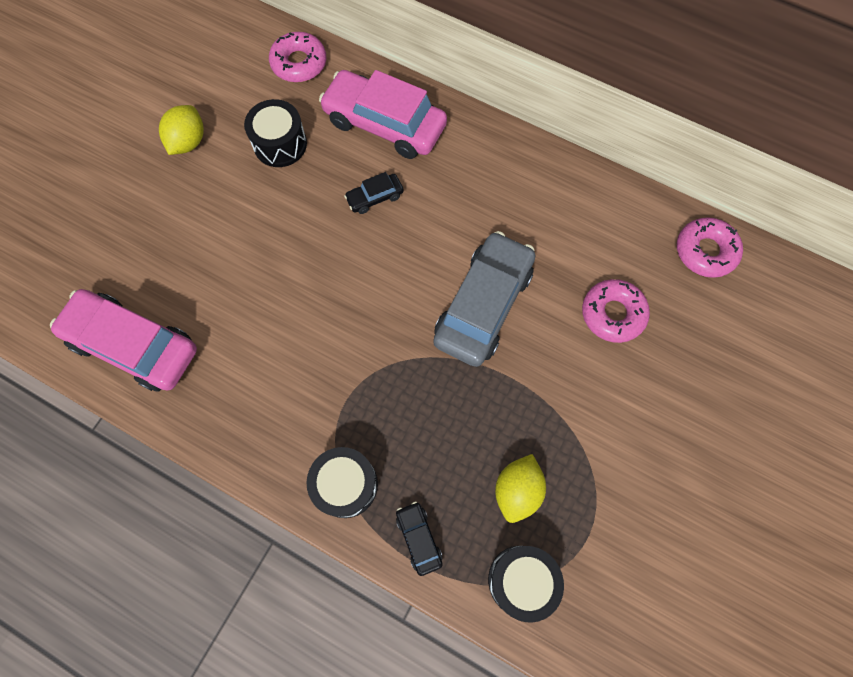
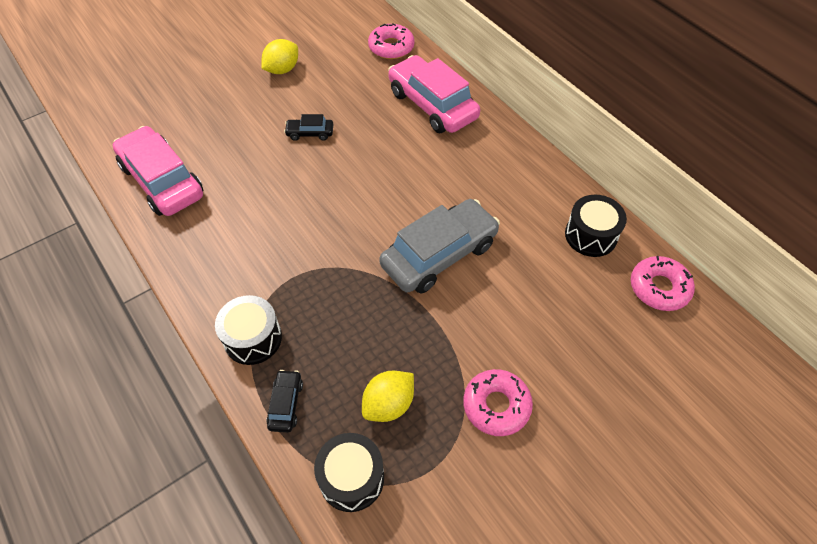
camera: 25 degrees right, 15 degrees down
black drum [244,99,307,167] -> black drum moved to [565,195,627,257]
black car [344,172,404,214] -> black car moved to [284,114,333,141]
pink donut [582,279,650,343] -> pink donut moved to [463,369,533,436]

